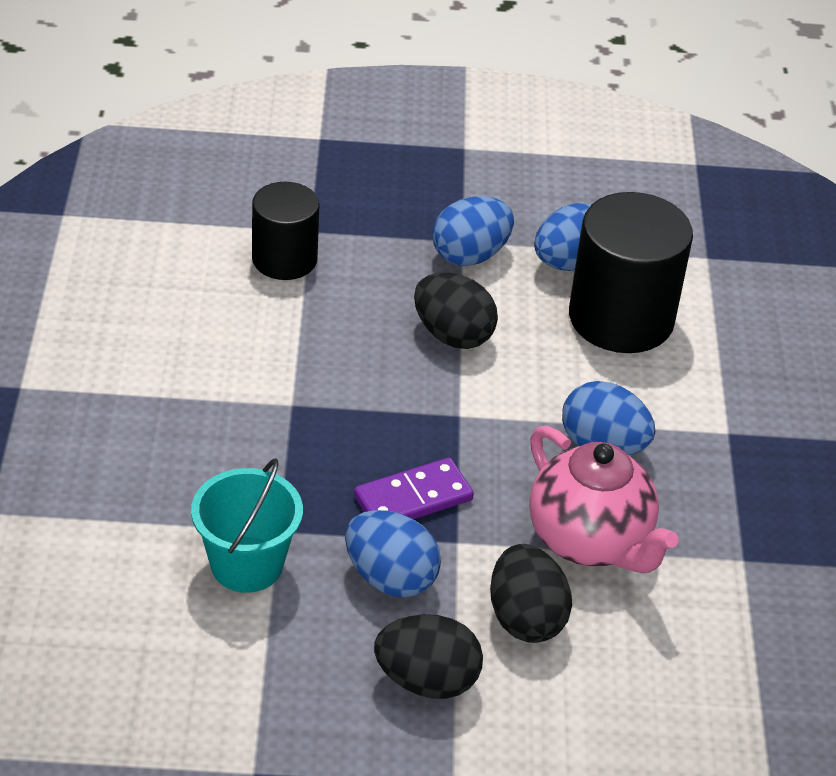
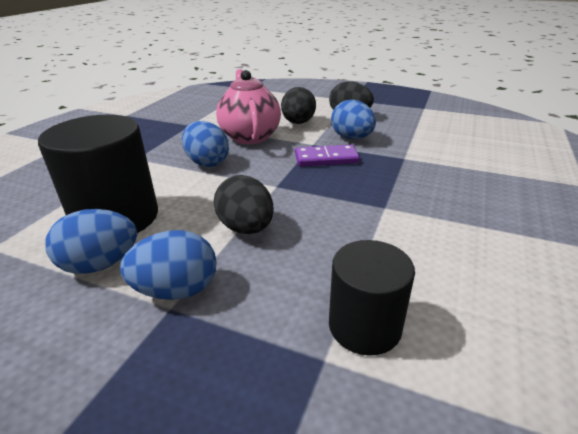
camera: 155 degrees left, 10 degrees down
turquoise bucket [191,458,303,593] -> none

